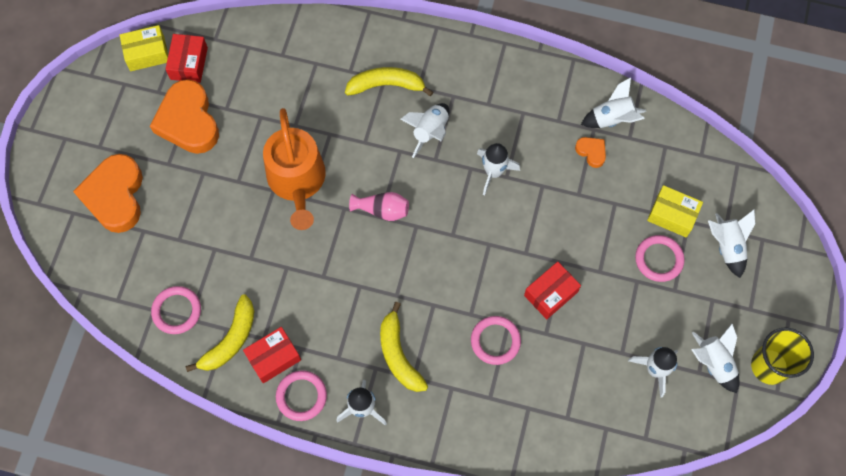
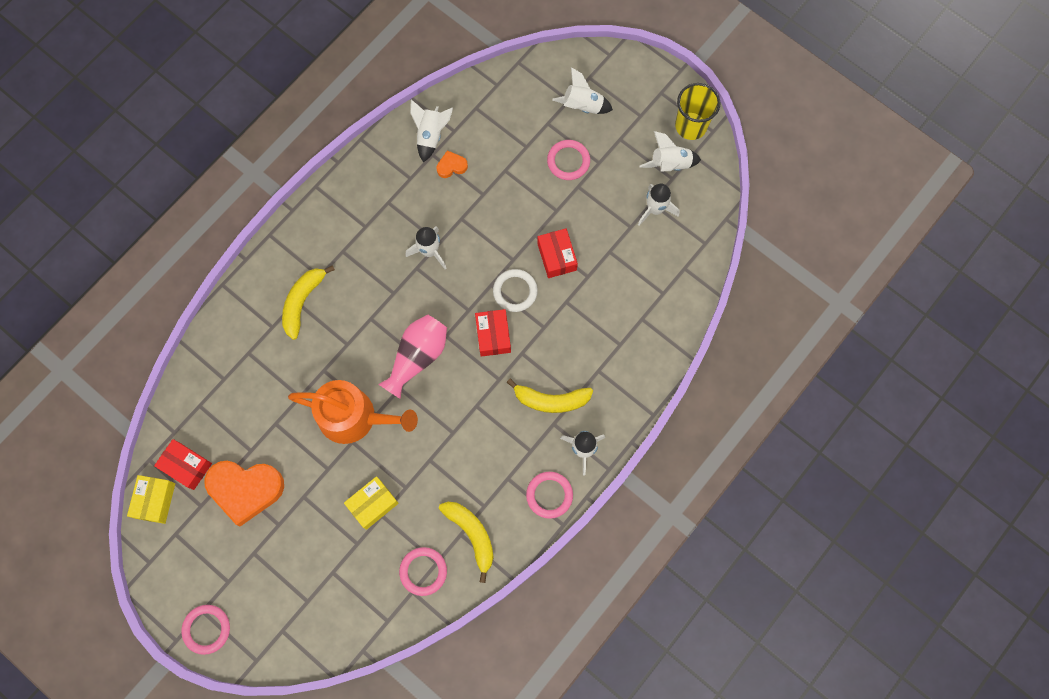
camera: 65 degrees left, 5 degrees up
orange heart [73,154,143,233] -> none
red box [243,327,301,383] -> red box moved to [475,309,511,357]
pink vase [349,192,409,221] -> pink vase [379,314,447,399], size x1.57
white rocket [400,103,449,158] -> none
pink ring [471,316,521,365] -> pink ring moved to [181,605,230,655]
yellow box [647,185,703,238] -> yellow box moved to [344,476,399,530]
none -> white ring [493,269,538,312]

